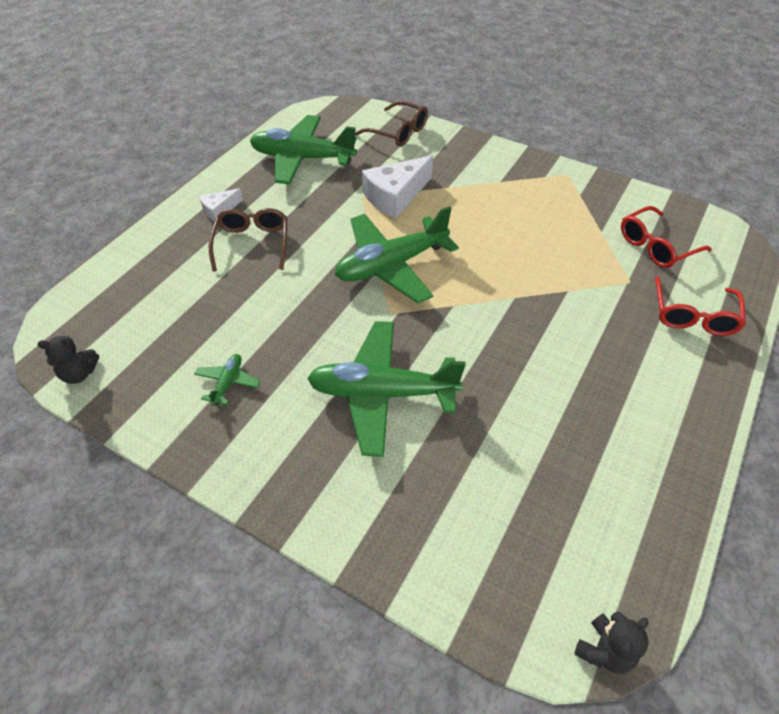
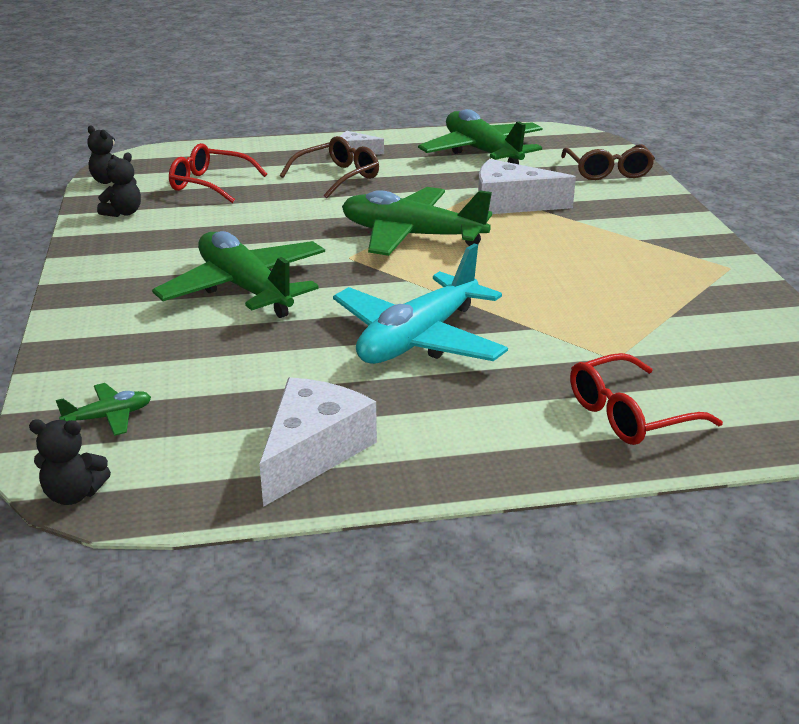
camera: 50 degrees right, 20 degrees down
green plane [194,354,261,406] -> green plane moved to [56,383,151,436]
red glasses [621,206,712,268] -> red glasses moved to [169,143,267,203]
none -> black teddy bear [97,153,141,217]
none -> white cheese [259,377,377,507]
none -> turquoise plane [333,243,508,364]

